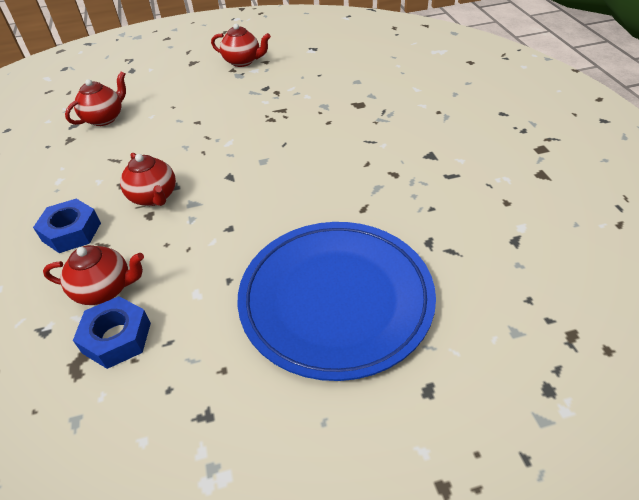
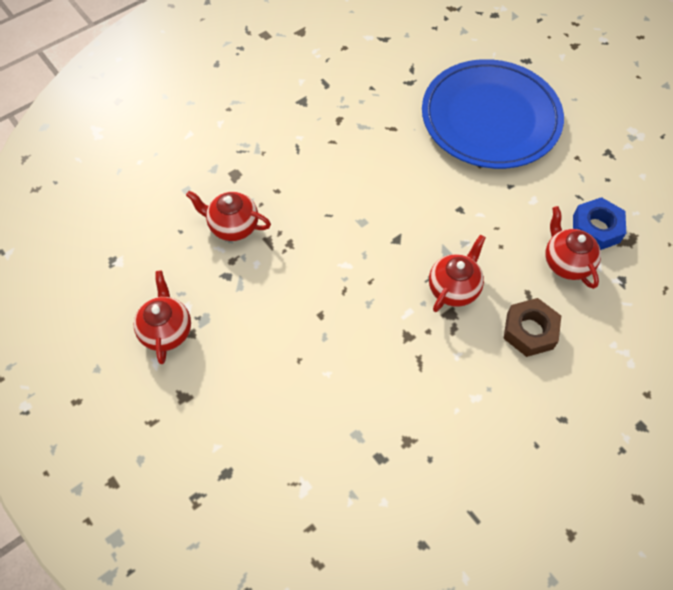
camera: 115 degrees left, 15 degrees up
blue nut [33,199,101,253] -> brown nut [503,298,561,357]
red teapot [65,71,126,126] -> red teapot moved to [186,191,271,241]

